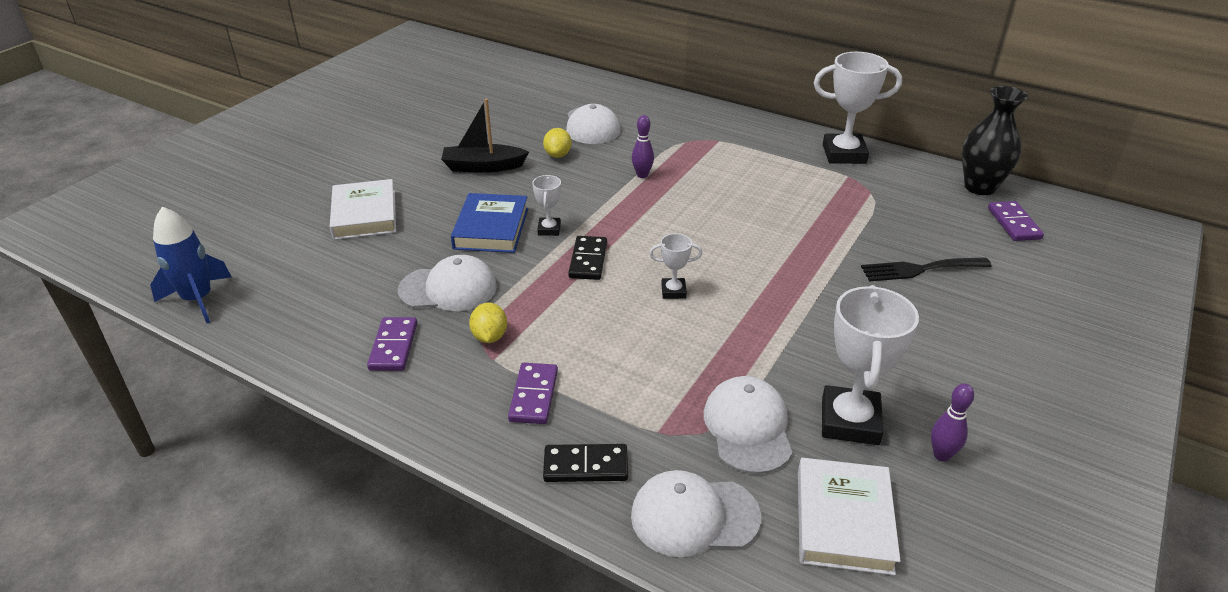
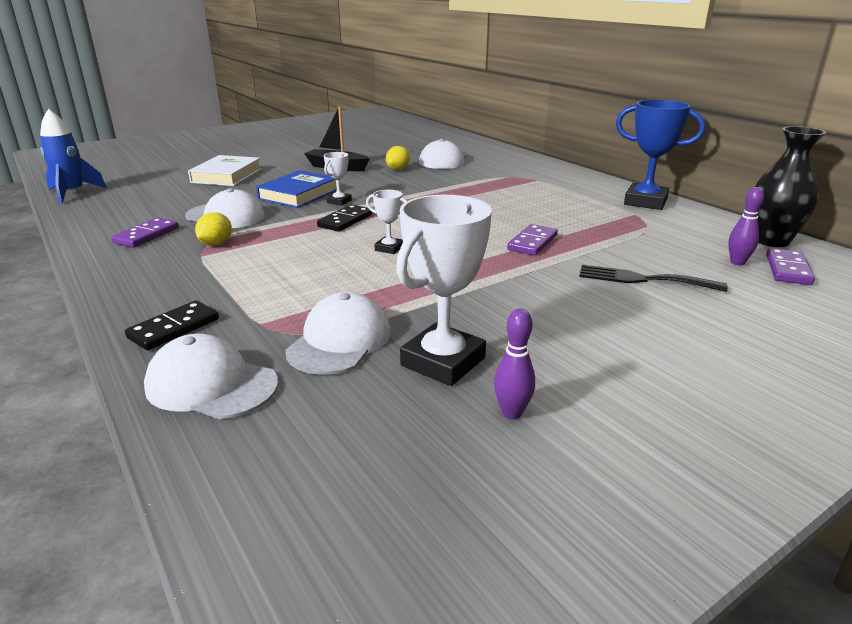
camera: 25 degrees right, 10 degrees down
purple domino [508,363,558,424] -> purple domino moved to [507,224,558,256]
black domino [543,444,628,482] -> black domino turned 75 degrees counterclockwise [125,300,219,350]
purple bowling pin [632,115,654,178] -> purple bowling pin moved to [728,187,764,265]
white book [798,458,900,575] -> none
white trophy [814,52,902,164] -> blue trophy [616,100,705,210]

